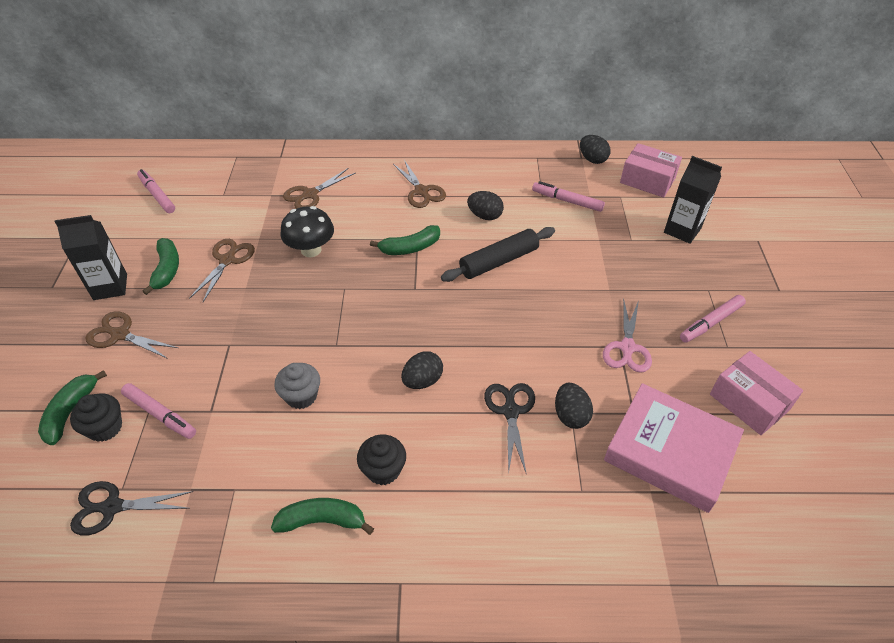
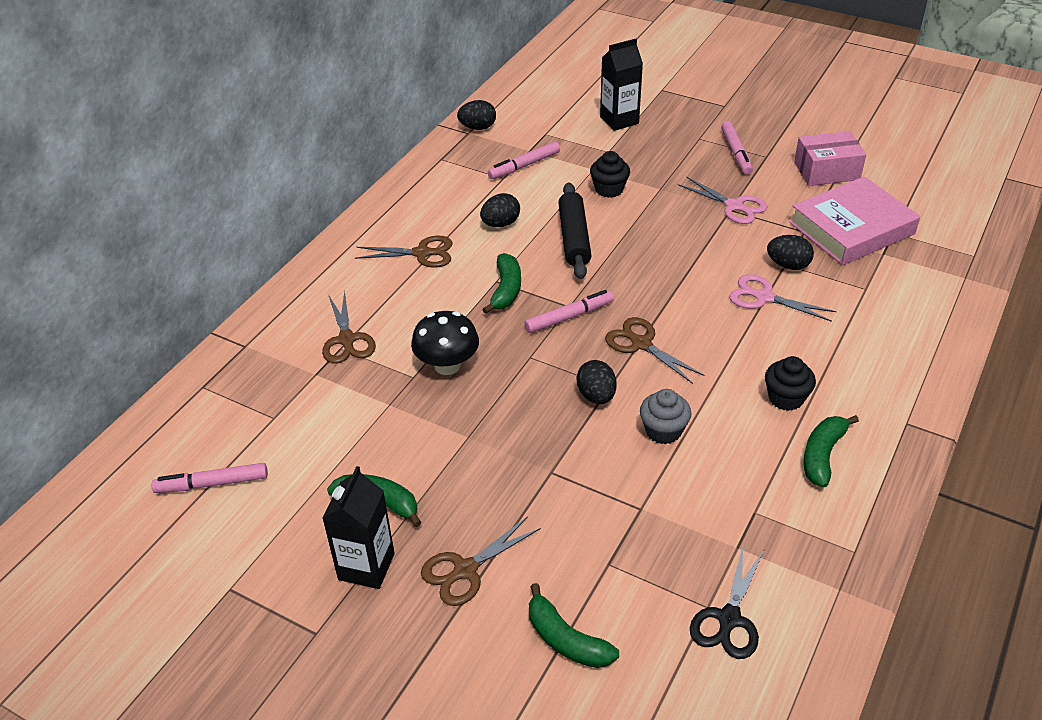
camera: 60 degrees left, 5 degrees down
black cupcake [70,394,122,442] -> black cupcake moved to [590,151,630,198]
pink marker [121,383,196,439] -> pink marker moved to [524,290,614,333]
brown scissors [189,239,255,302] -> brown scissors moved to [605,317,705,384]
black egg [401,351,443,389] -> black egg moved to [577,360,617,404]
black scissors [484,383,535,475] -> pink scissors [729,274,837,322]
pink box [620,143,682,197] -> none

